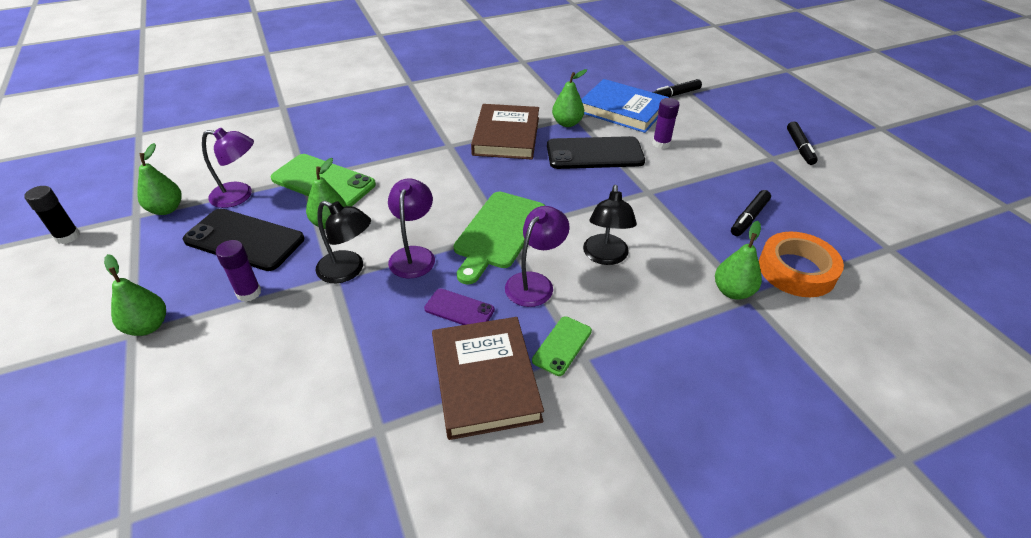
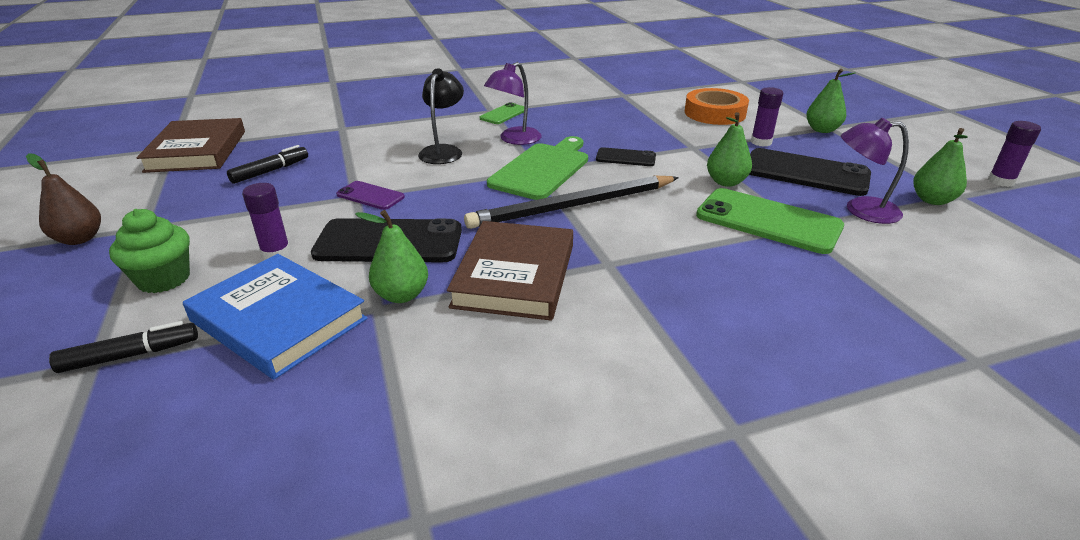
camera: 175 degrees left, 10 degrees down
black glue stick [24,186,80,244] -> purple glue stick [988,121,1041,187]
black lamp [316,201,371,283] -> none
purple lamp [388,178,435,278] -> black phone [596,147,656,166]
purple phone [424,289,495,325] -> purple phone moved to [336,181,405,210]
brown book [432,317,544,440] -> brown book moved to [137,118,245,173]
green pear [715,221,762,300] -> none
orange tape [759,232,844,297] -> orange tape moved to [685,88,749,125]
black marker [787,121,818,165] -> brown pear [26,153,101,245]
none -> green cupcake [109,209,190,293]
none -> black pencil [464,175,679,229]

